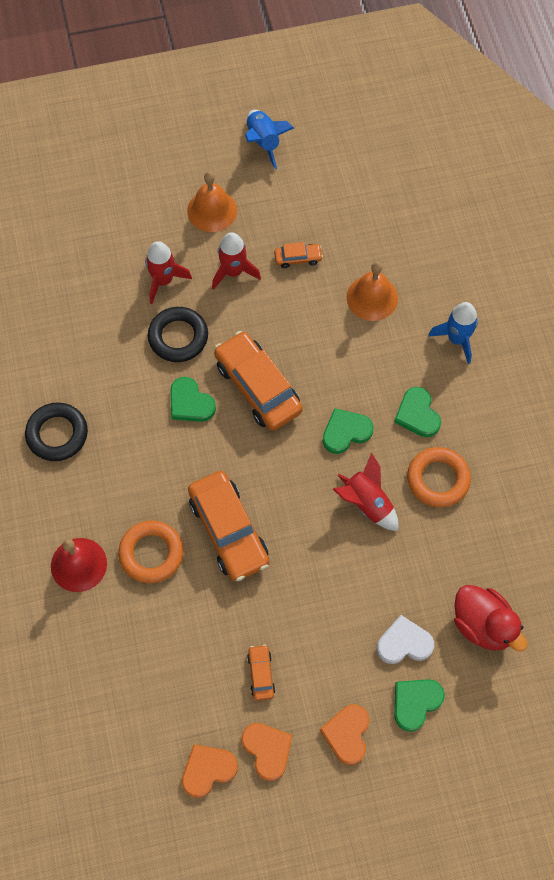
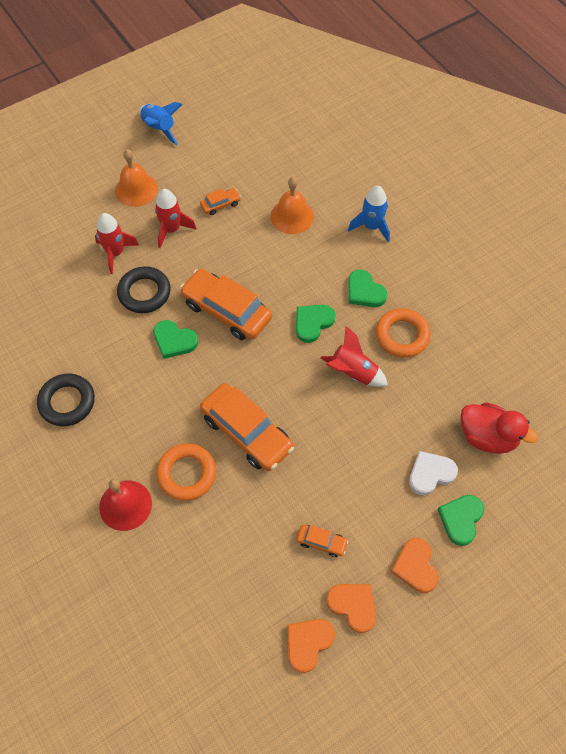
camera: 20 degrees left, 5 degrees down
orange car [247,644,275,700] -> orange car turned 135 degrees clockwise [297,525,348,557]

